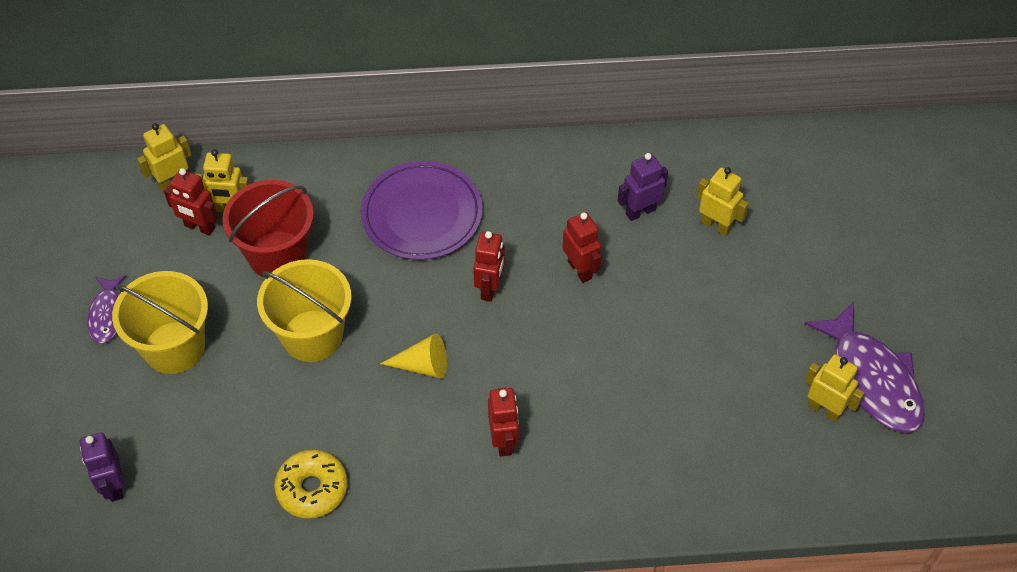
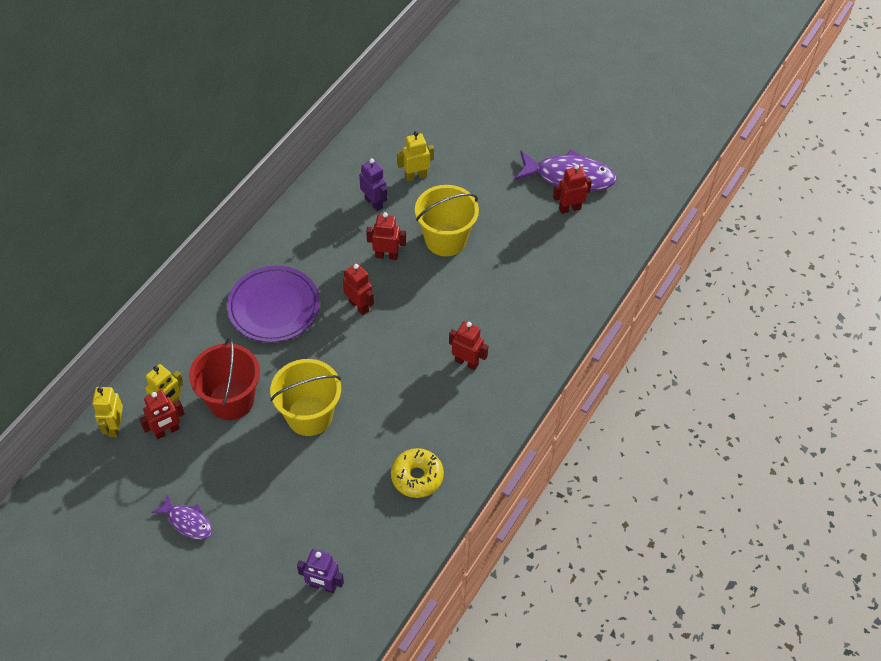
camera: 55 degrees left, 0 degrees up
yellow bucket [112,271,208,374] -> yellow bucket moved to [415,185,479,256]
yellow cone [380,333,447,379] -> none
purple robot [617,153,668,221] -> purple robot turned 135 degrees clockwise [359,159,388,211]
yellow robot [805,354,864,422] -> red robot [553,164,592,214]

